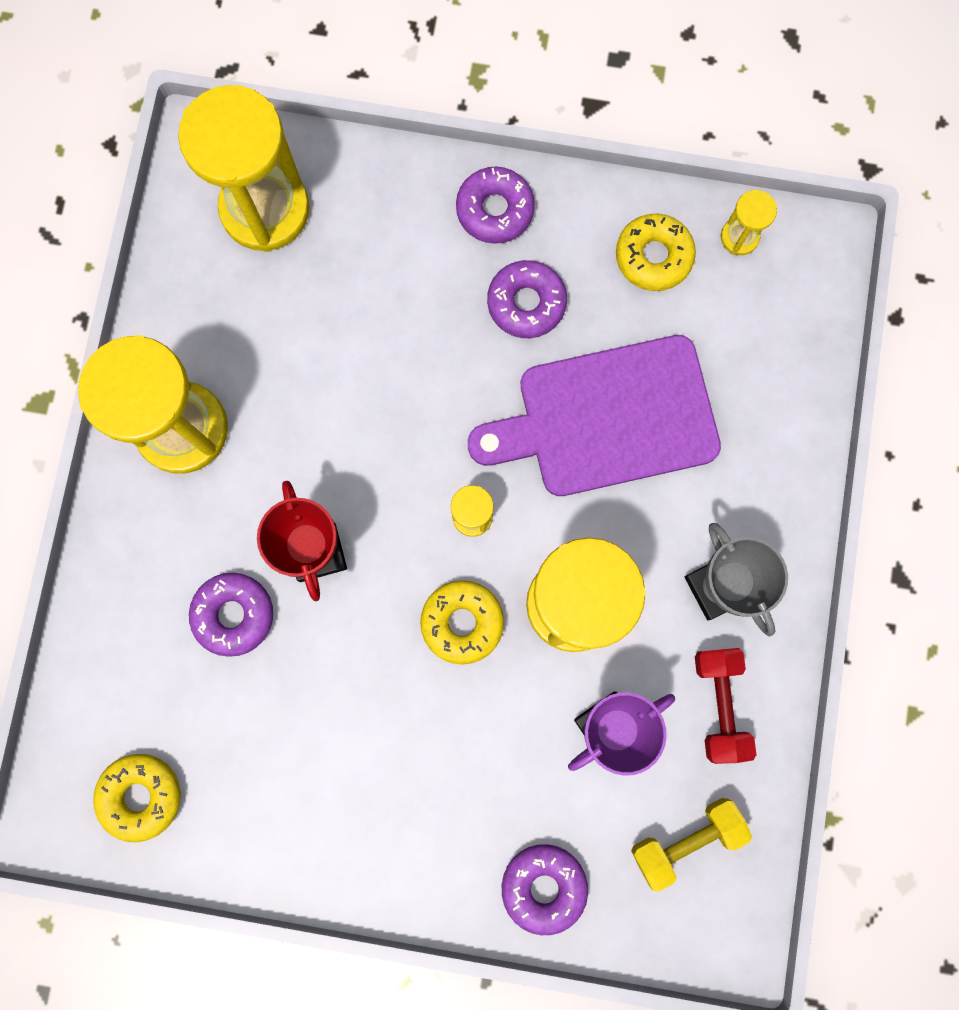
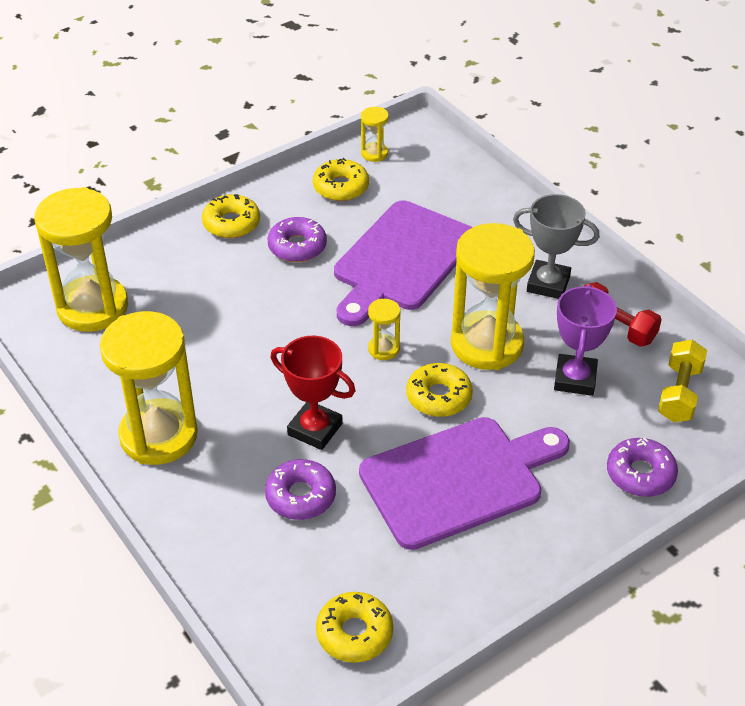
camera: 45 degrees left, 35 degrees down
purple donut [456,167,535,244] -> yellow donut [202,194,260,238]
none -> purple cutting board [359,417,570,550]

